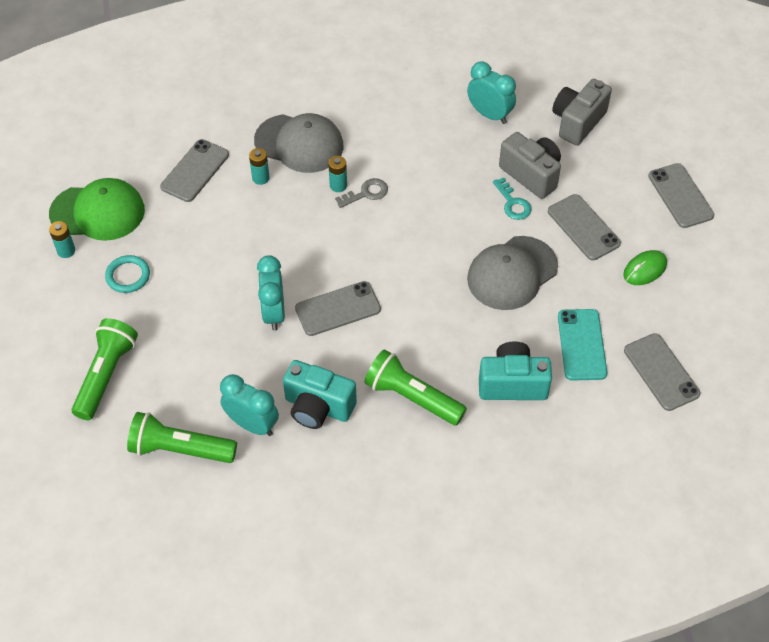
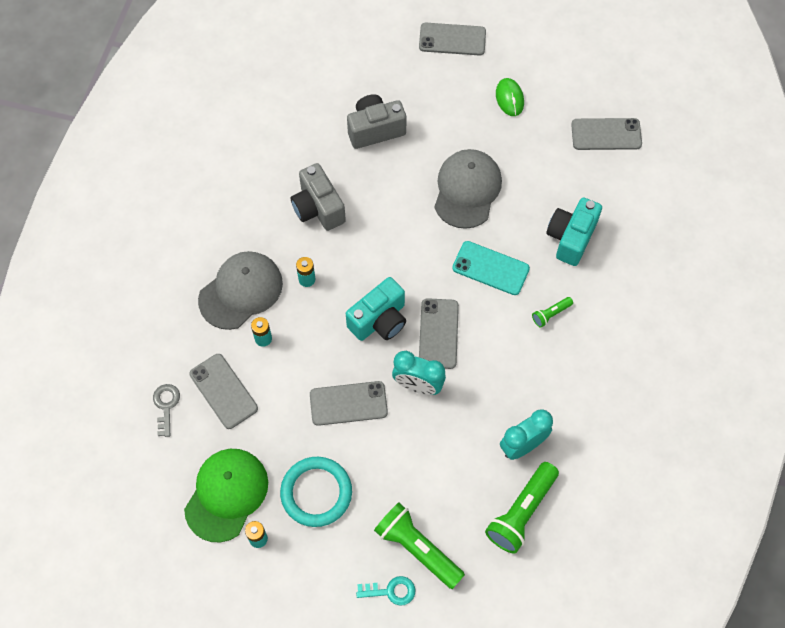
camera: 65 degrees left, 10 degrees up
turquoise ring [105,255,150,293] -> turquoise ring [280,457,352,527], size x1.62
turquoise camera [283,360,357,429] -> turquoise camera moved to [346,277,406,341]
grey key [335,178,388,208] -> grey key moved to [153,384,180,437]
green flashlight [365,349,467,425] -> green flashlight [532,297,573,328], size x0.48
turquoise clock [467,62,516,124] -> none
grey cap [467,236,558,310] -> grey cap turned 150 degrees counterclockwise [434,149,502,229]
turquoise key [493,177,531,220] -> turquoise key moved to [356,576,416,606]
grey phone [548,194,621,260] -> grey phone moved to [310,381,388,426]
grey camera [552,79,612,146] -> grey camera moved to [290,163,346,231]
turquoise phone [558,309,607,381] -> turquoise phone moved to [452,241,530,295]

